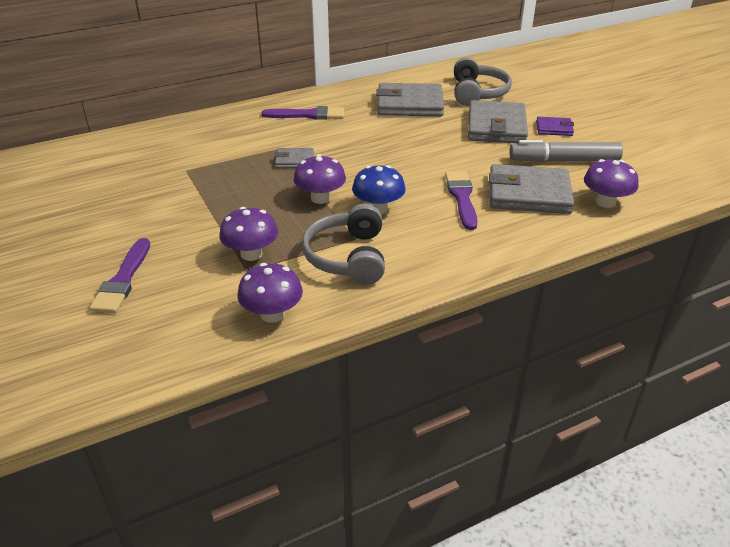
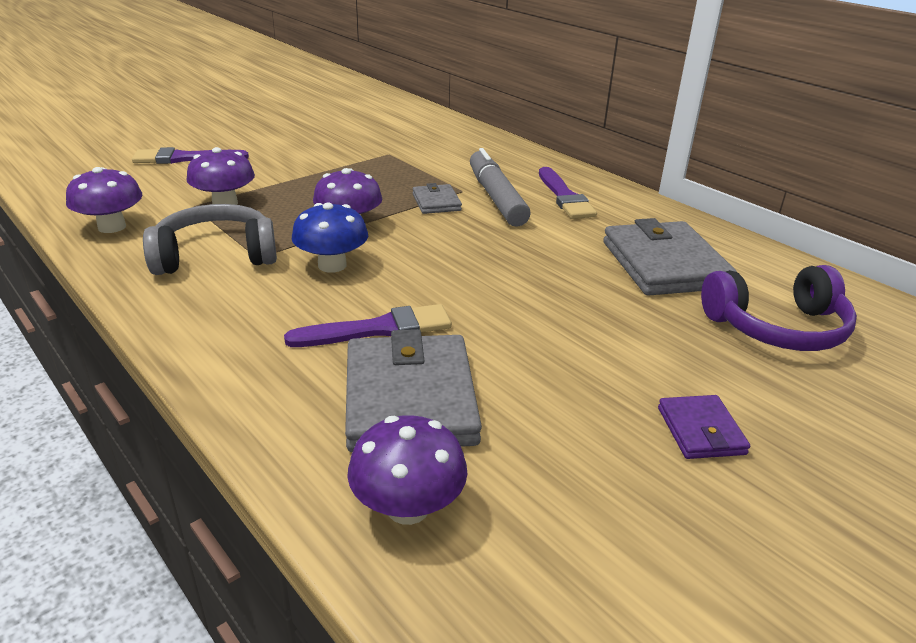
camera: 75 degrees right, 5 degrees down
grey headphones [454,57,512,106] -> purple headphones [701,265,857,351]
grey wallet [468,100,528,143] -> none
grey marker [509,140,623,162] -> grey marker moved to [470,148,531,227]

